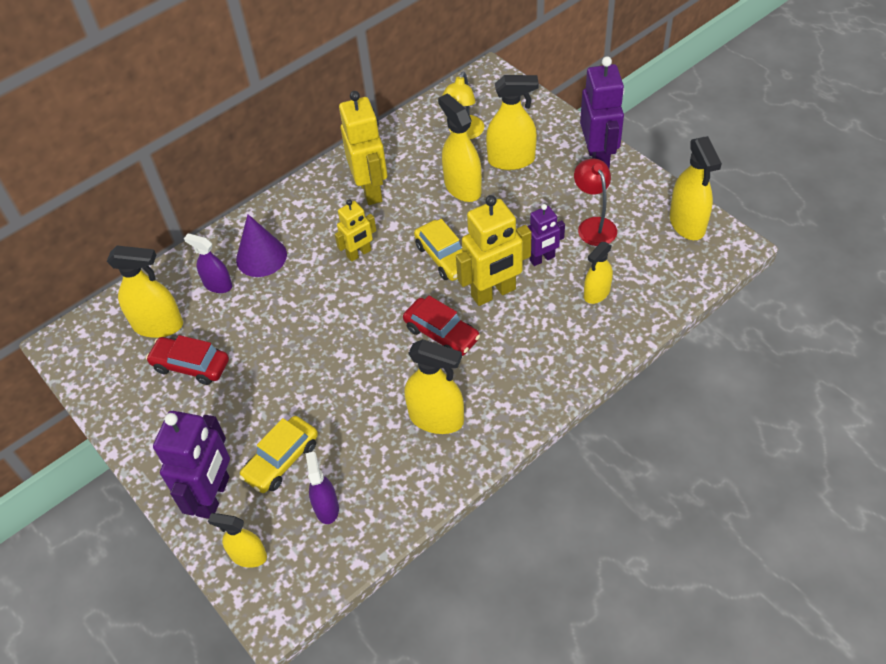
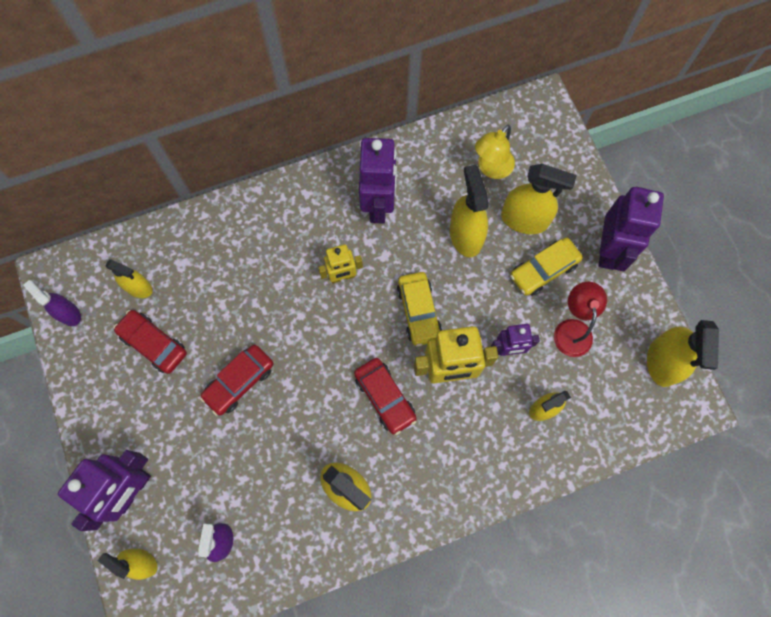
camera: 15 degrees right, 20 degrees up
yellow spray bottle [107,246,183,338] -> yellow spray bottle [105,259,153,298], size x0.63
purple spray bottle [184,233,232,293] -> purple spray bottle moved to [23,280,81,326]
purple cone [236,214,287,277] -> none
yellow car [239,416,318,493] -> yellow car moved to [510,238,583,296]
yellow robot [339,91,387,205] -> purple robot [359,138,397,223]
none -> red car [200,345,273,415]

